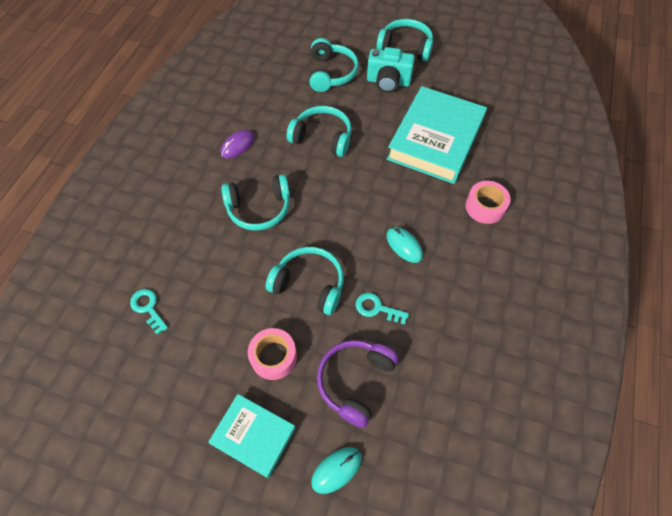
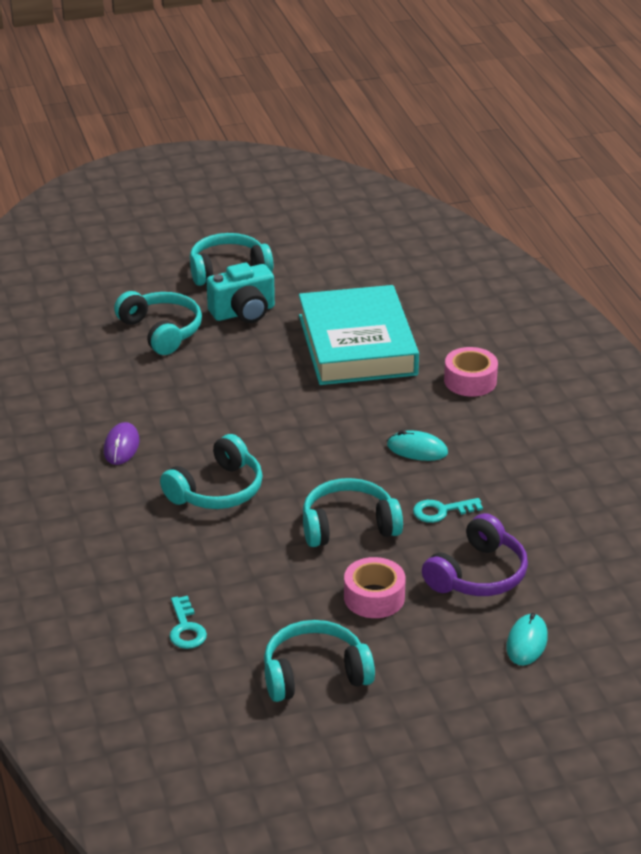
camera: 35 degrees left, 25 degrees down
turquoise key [130,289,168,335] -> turquoise key turned 120 degrees counterclockwise [169,596,207,649]
turquoise book [208,394,296,478] -> none
turquoise headphones [287,106,352,157] -> turquoise headphones moved to [264,620,375,702]
purple headphones [317,340,399,428] -> purple headphones turned 135 degrees counterclockwise [422,513,528,596]

